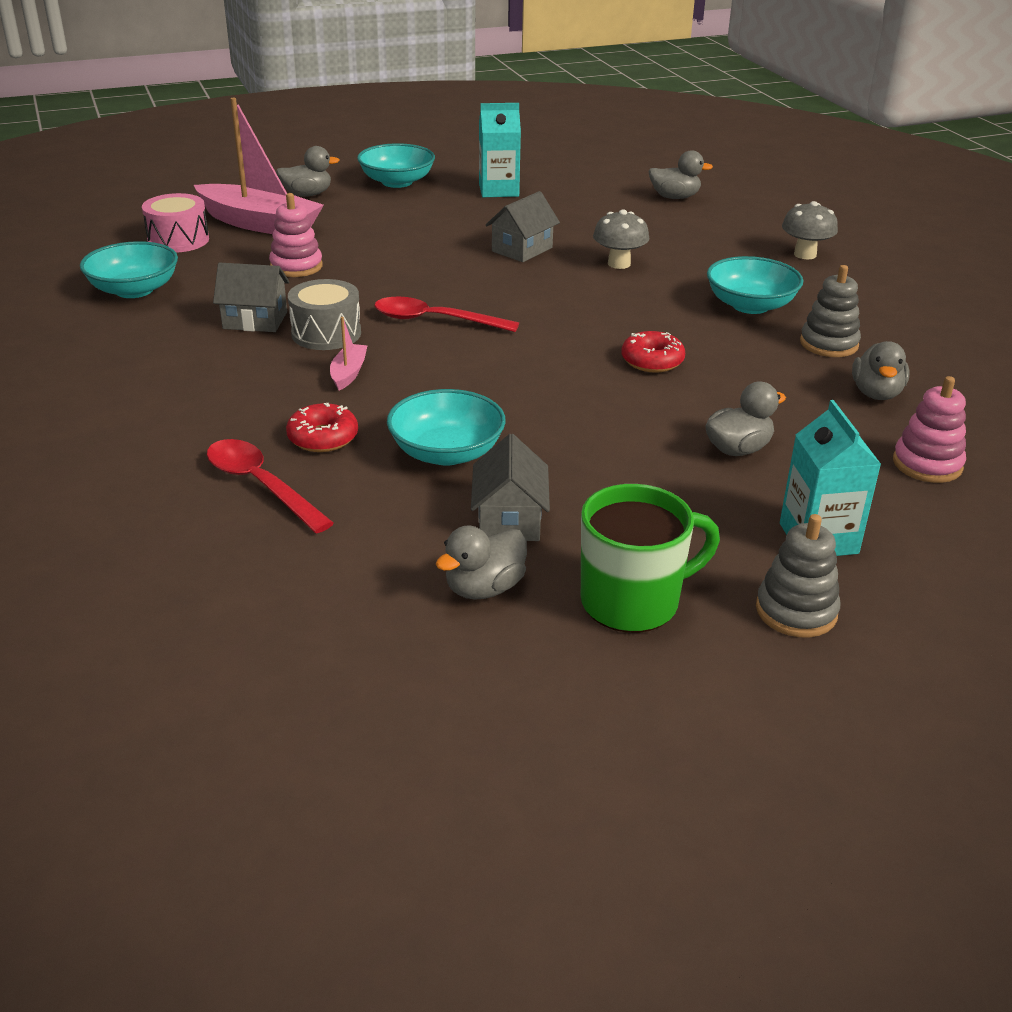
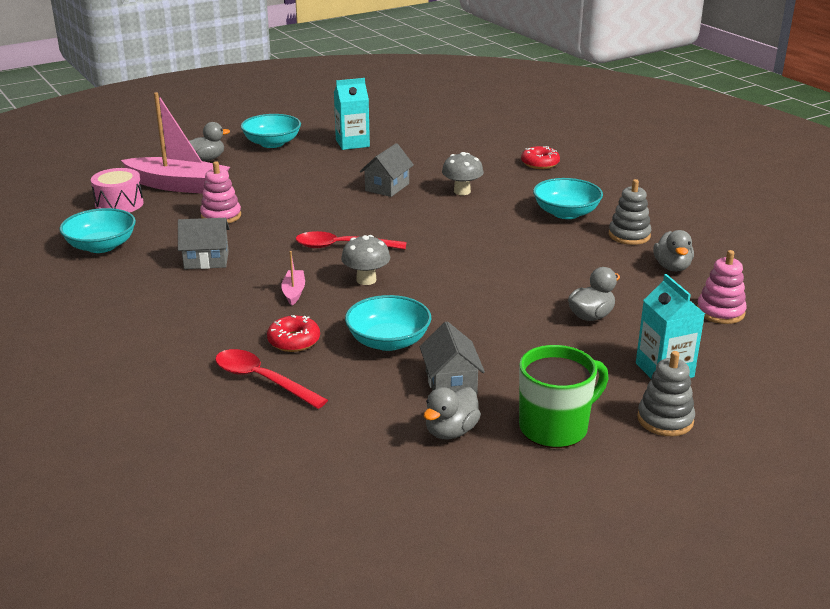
camera: 10 degrees left, 5 degrees down
grey drum [288,279,361,350] -> none
red donut [621,331,685,373] -> red donut moved to [521,146,560,169]
grey duck [649,150,713,199] -> none
grey mushroom [782,201,838,259] -> grey mushroom moved to [341,235,390,285]

